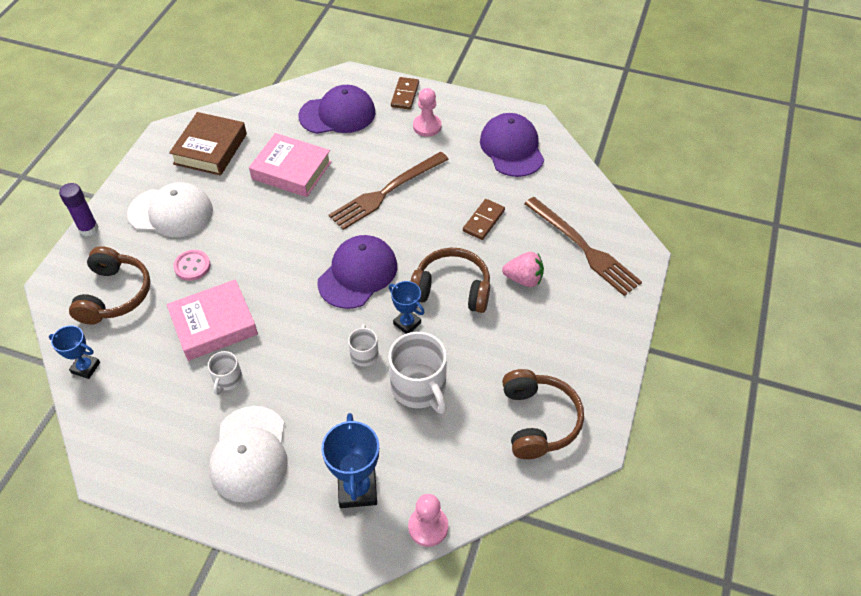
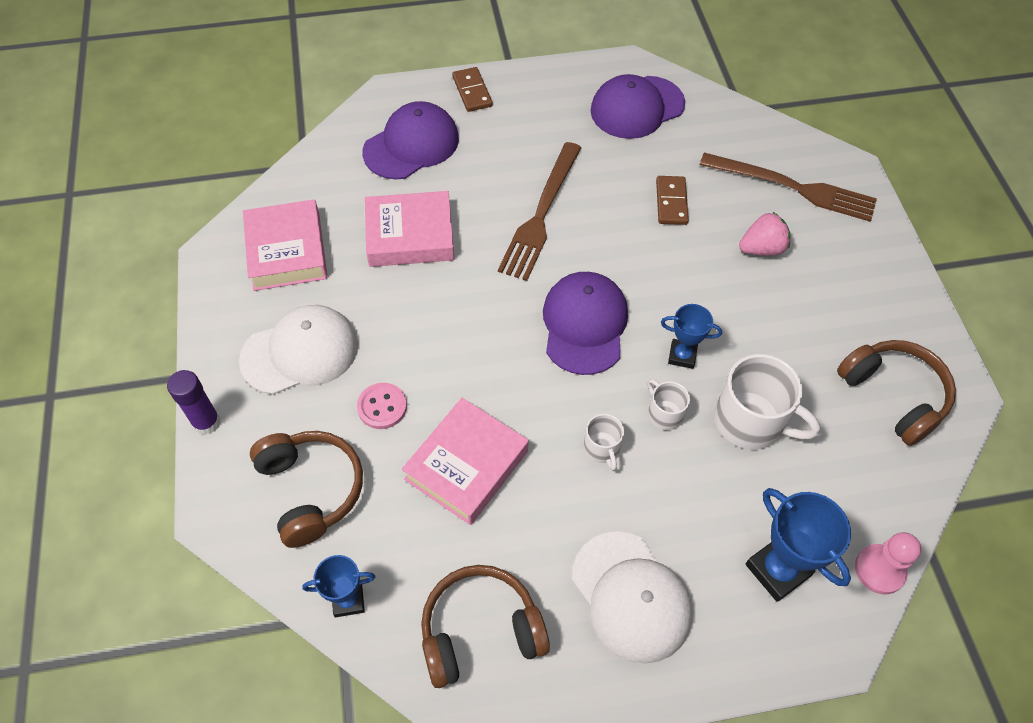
camera: 30 degrees left, 5 degrees up
brown book [169,112,247,176] -> pink book [243,199,328,291]
white mug [208,351,242,395] -> white mug moved to [584,414,624,471]
brown headphones [411,248,490,313] -> brown headphones moved to [421,565,550,688]
pink pawn [413,88,442,137] -> none
purple cap [480,113,544,177] -> purple cap turned 75 degrees counterclockwise [591,74,685,139]

